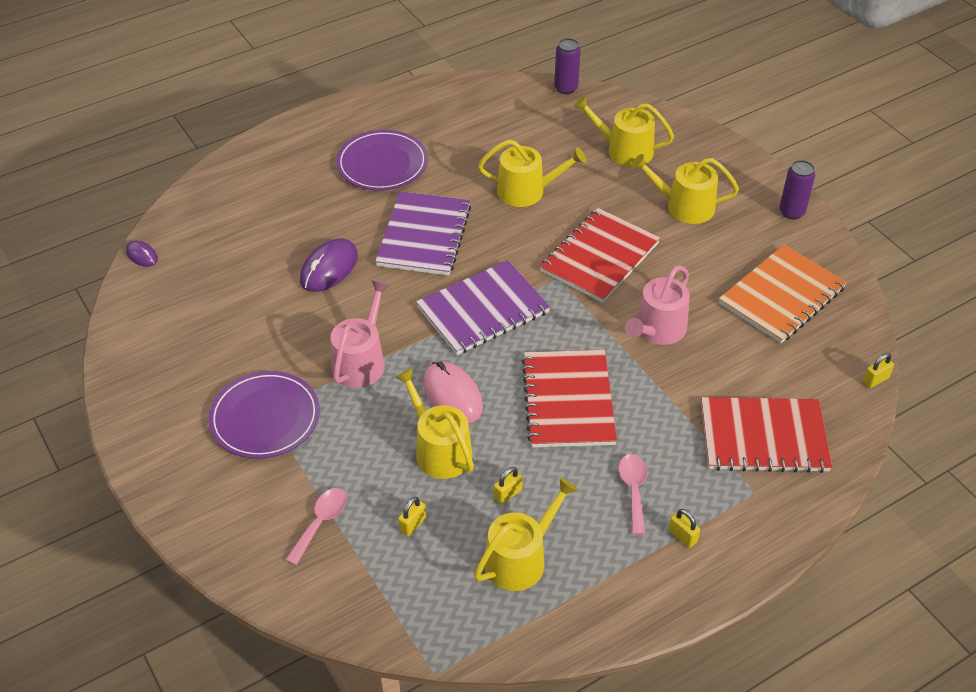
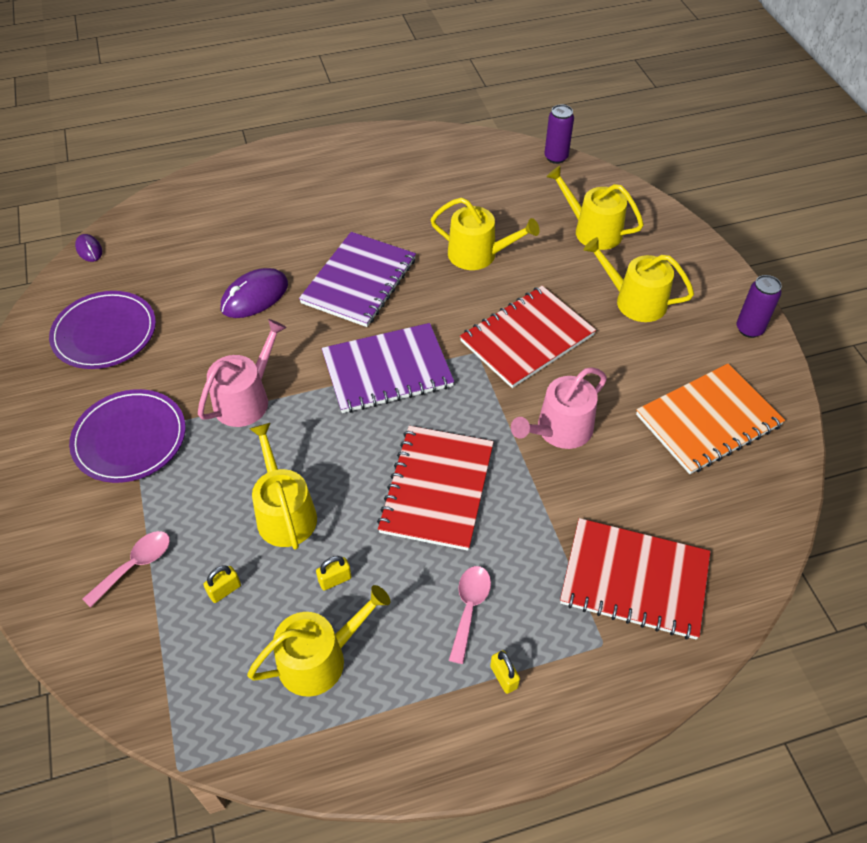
camera: 15 degrees right, 5 degrees up
purple plate [336,130,428,190] -> purple plate moved to [49,291,156,369]
pink mouse [423,361,483,423] -> none
yellow padlock [863,353,894,388] -> none

